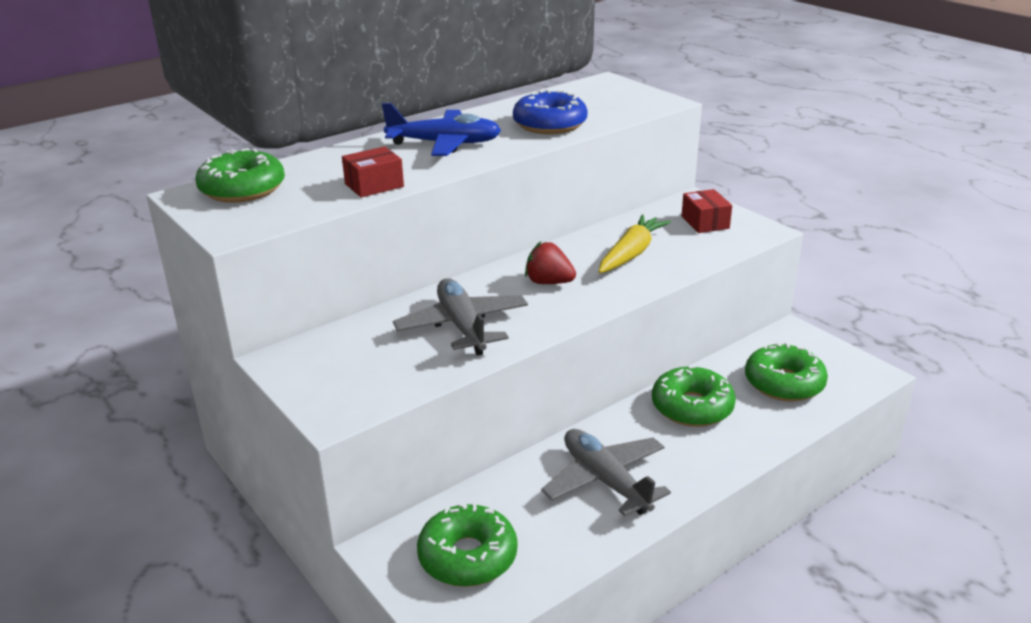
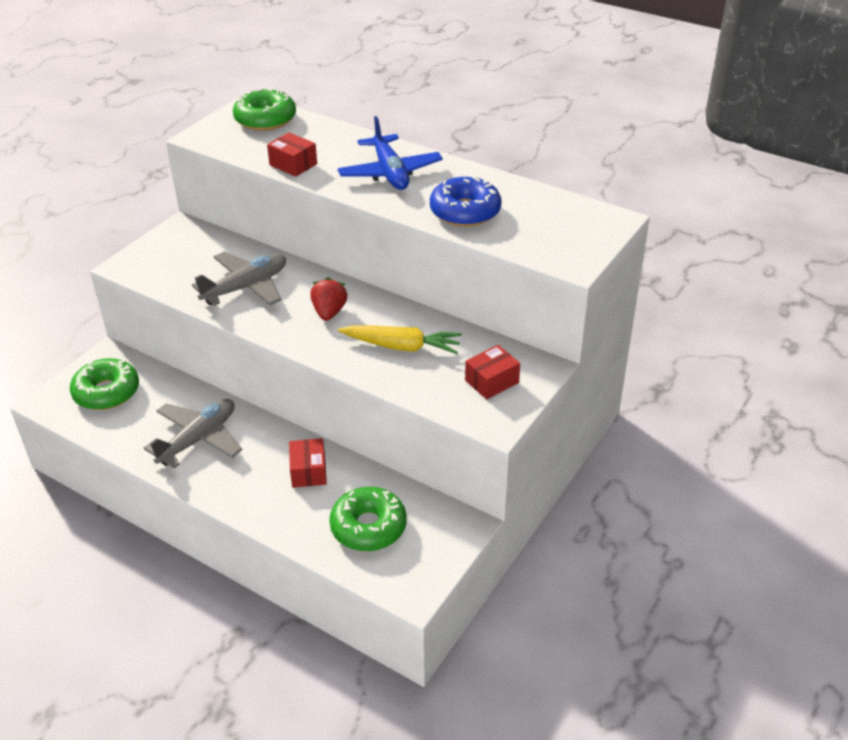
camera: 70 degrees right, 10 degrees up
green donut [652,366,736,427] -> red box [289,438,327,488]

